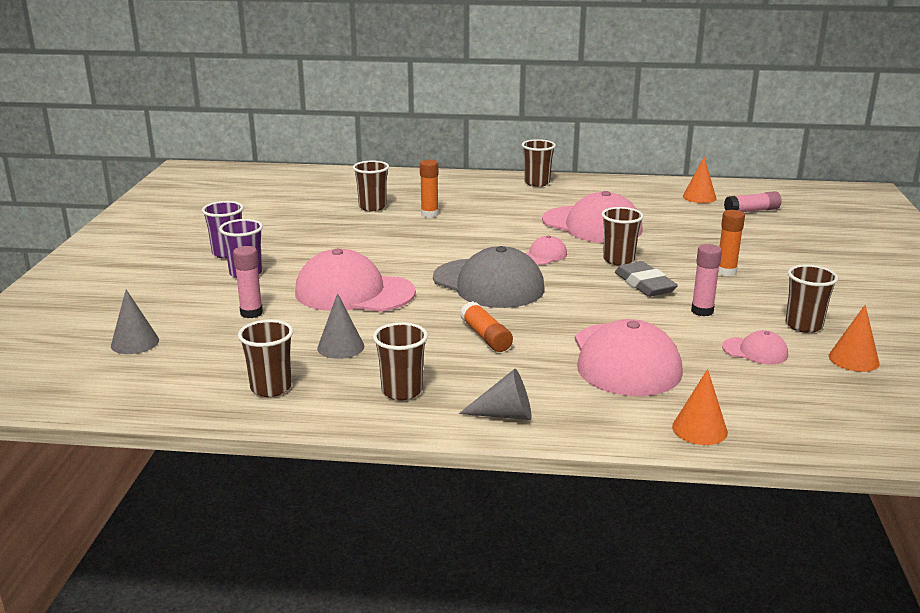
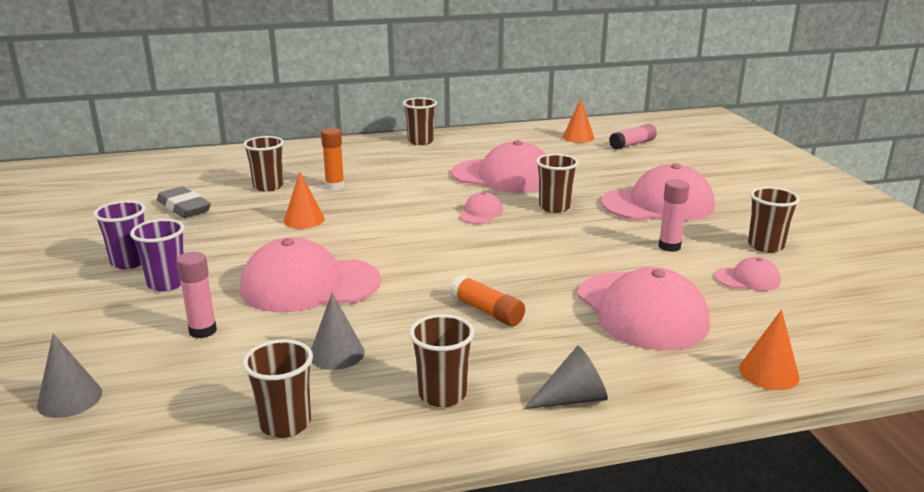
camera: 20 degrees left, 0 degrees up
grey cap [433,246,545,308] -> none
grey eraser [615,261,678,297] -> grey eraser moved to [157,186,211,218]
orange glue stick [718,210,745,276] -> pink cap [601,163,715,221]
orange cone [829,305,880,372] -> orange cone moved to [284,171,325,229]

